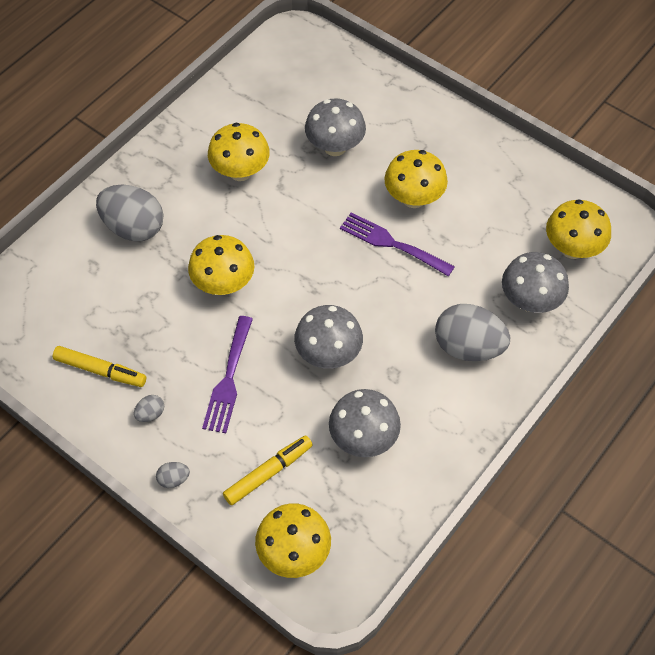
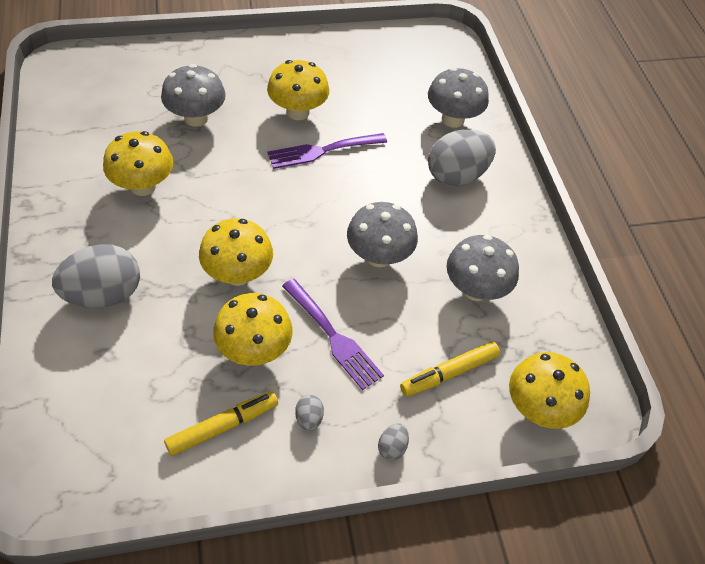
camera: 55 degrees left, 5 degrees down
yellow marker [223,436,313,505] -> yellow marker turned 120 degrees counterclockwise [400,342,500,396]
yellow mushroom [546,199,611,259] -> yellow mushroom moved to [213,293,293,366]

